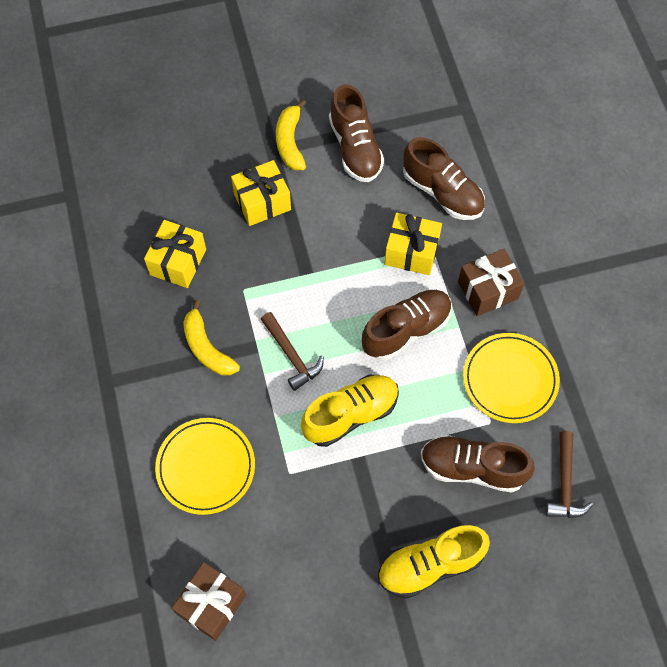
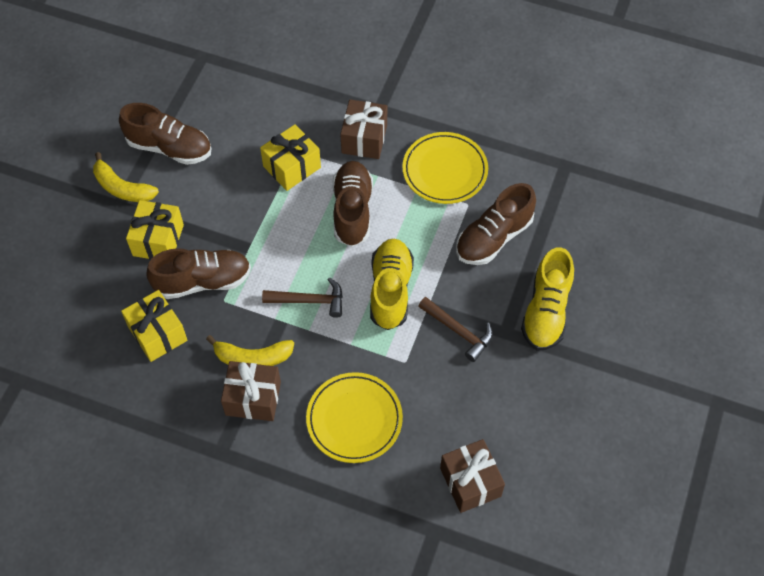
camera: 55 degrees left, 5 degrees down
brown shoe [403,137,485,220] -> brown shoe moved to [146,248,251,299]
brown hammer [545,431,593,518] -> brown hammer moved to [418,297,493,362]
none -> brown gift [221,361,281,421]

